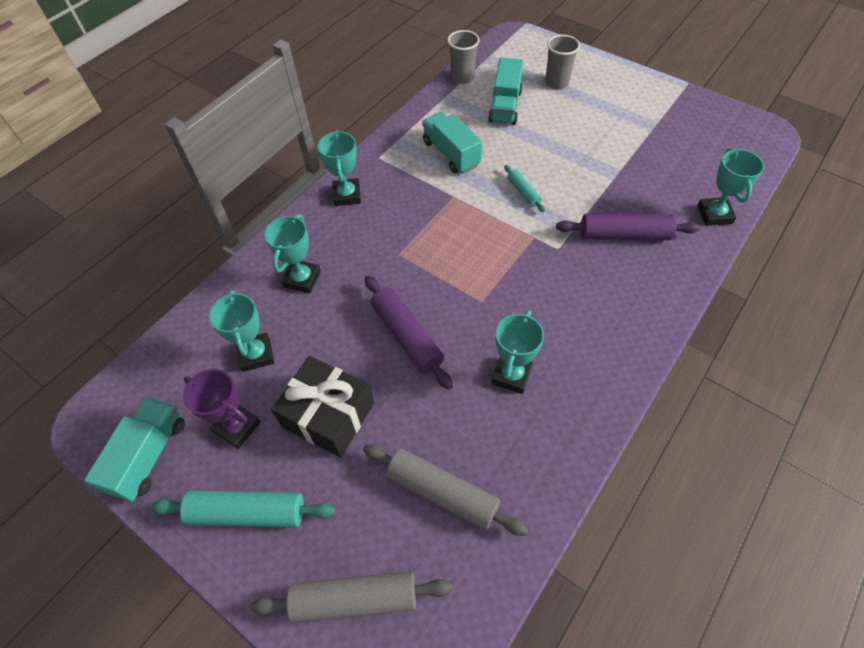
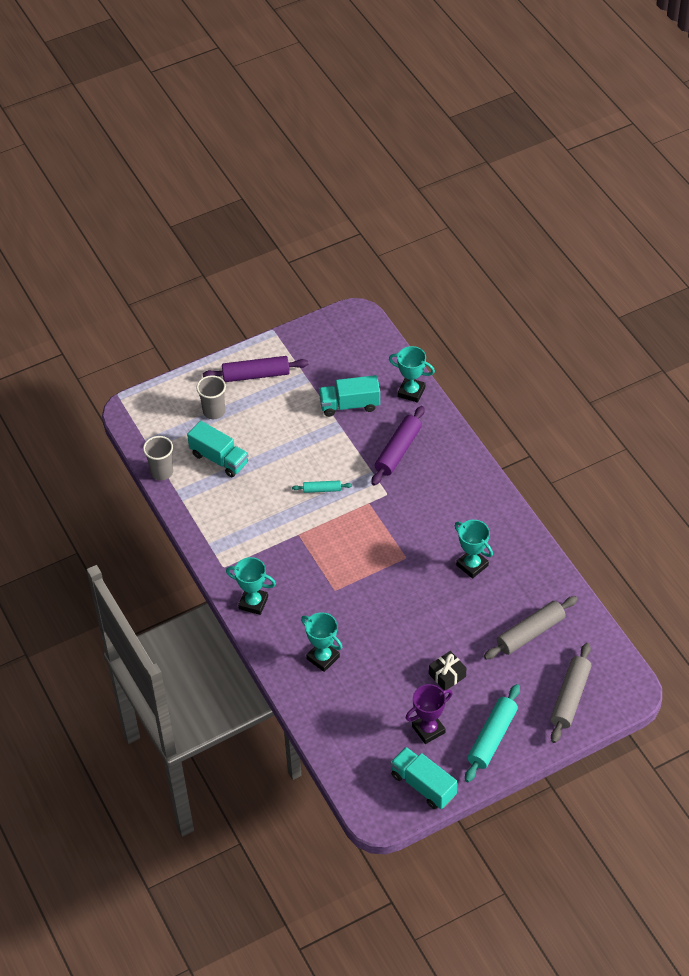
camera: 65 degrees left, 5 degrees down
turquoise trophy [209,290,274,372] -> none
black gift [271,356,374,457] -> black gift [429,651,466,690], size x0.55
purple rolling pin [365,276,453,390] -> purple rolling pin moved to [203,356,308,382]
turquoise truck [422,112,482,174] -> turquoise truck moved to [319,375,380,417]

